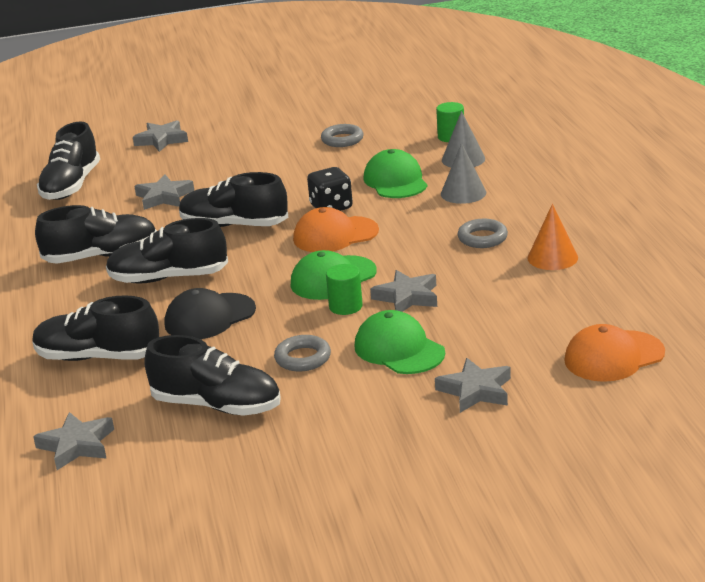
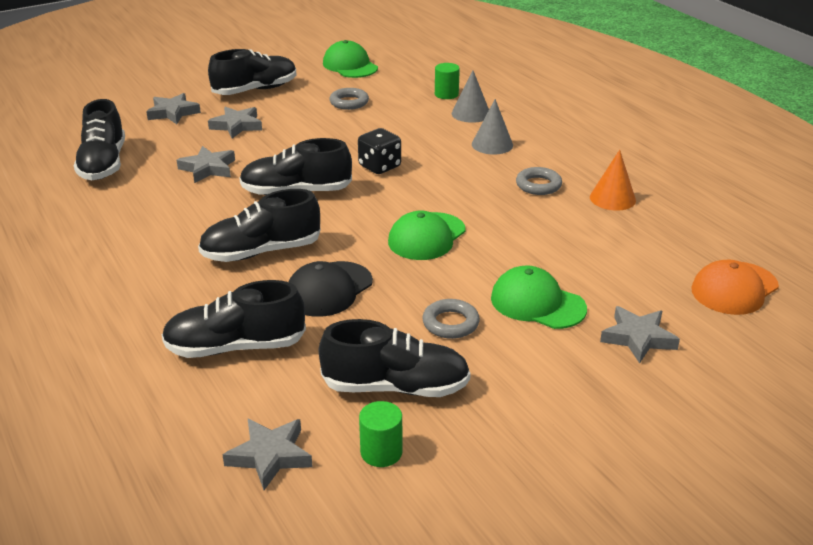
camera: 20 degrees left, 5 degrees up
black shoe [35,205,157,264] -> black shoe moved to [208,49,297,95]
orange cap [293,207,379,252] -> none
green cylinder [326,264,363,315] -> green cylinder moved to [359,401,402,467]
green cap [363,149,427,198] -> green cap moved to [323,40,378,78]
grey star [370,270,437,312] -> grey star moved to [208,107,262,138]

